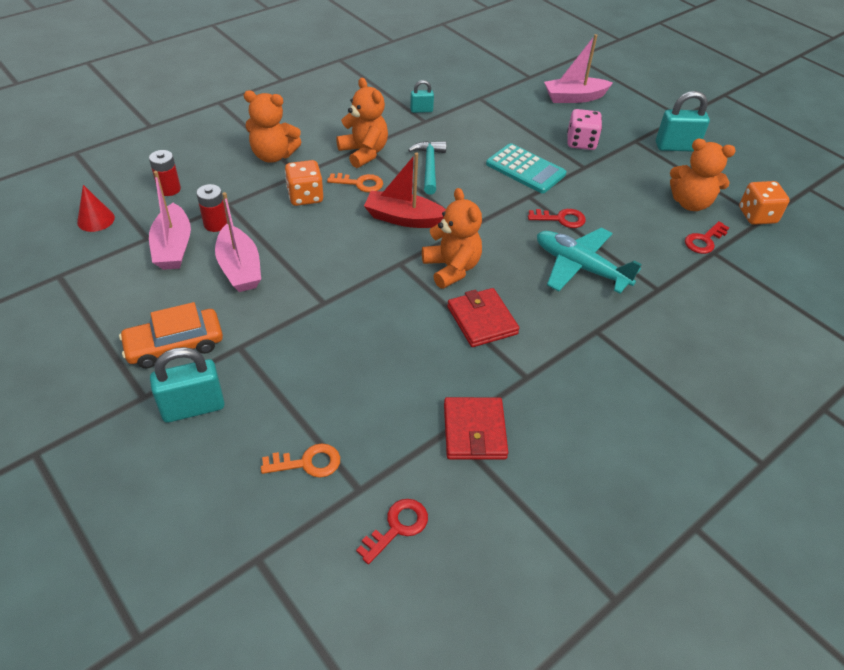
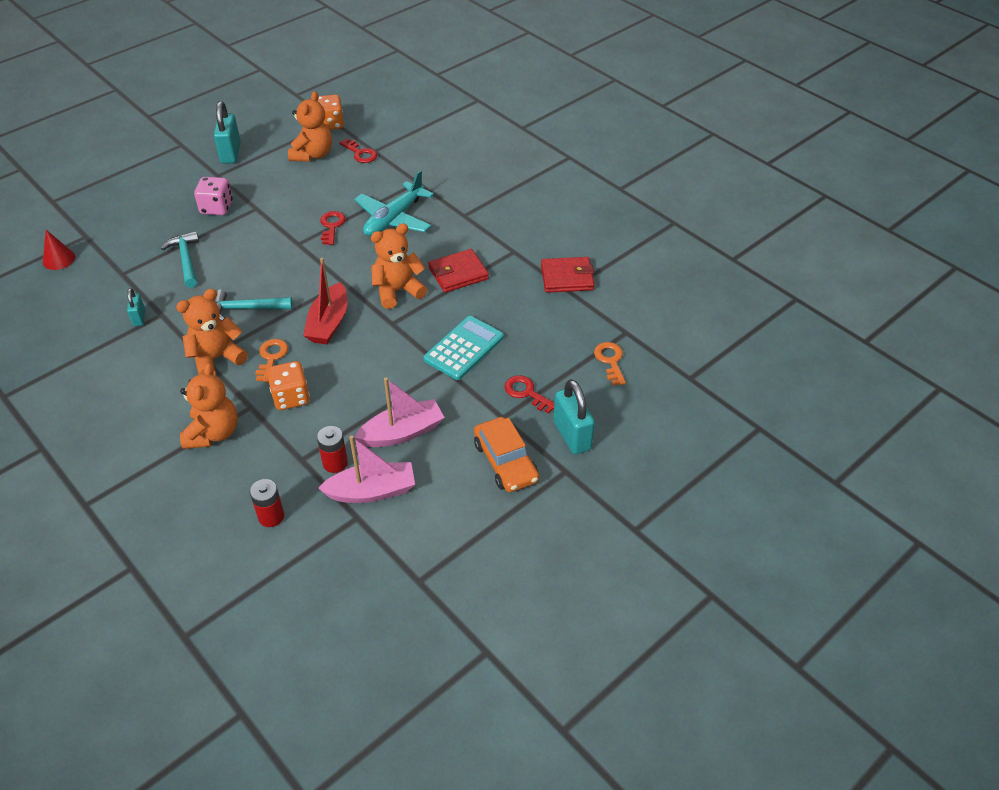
camera: 90 degrees left, 0 degrees up
red cone [77,185,115,232] -> red cone moved to [43,230,75,270]
red key [356,499,428,564] -> red key moved to [505,375,554,414]
turquoise calculator [486,143,566,193] -> turquoise calculator moved to [423,316,504,380]
pink boat [544,34,613,103] -> none
none -> turquoise hammer [161,231,199,288]

